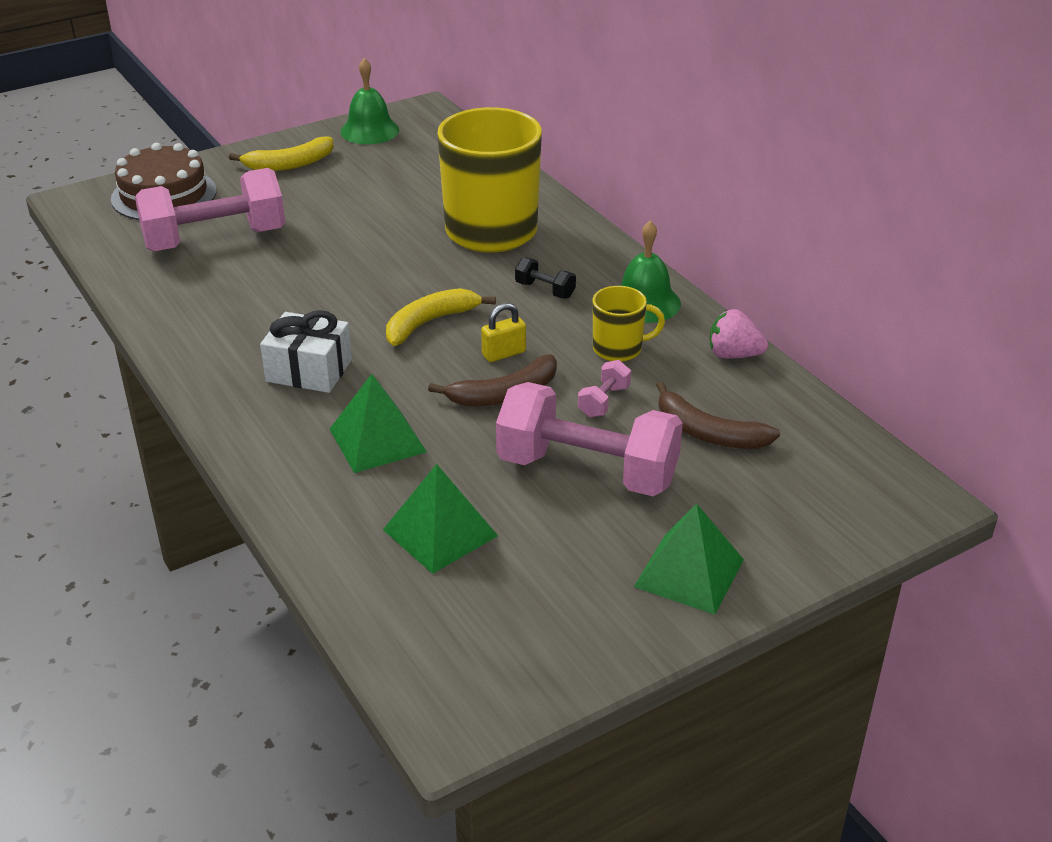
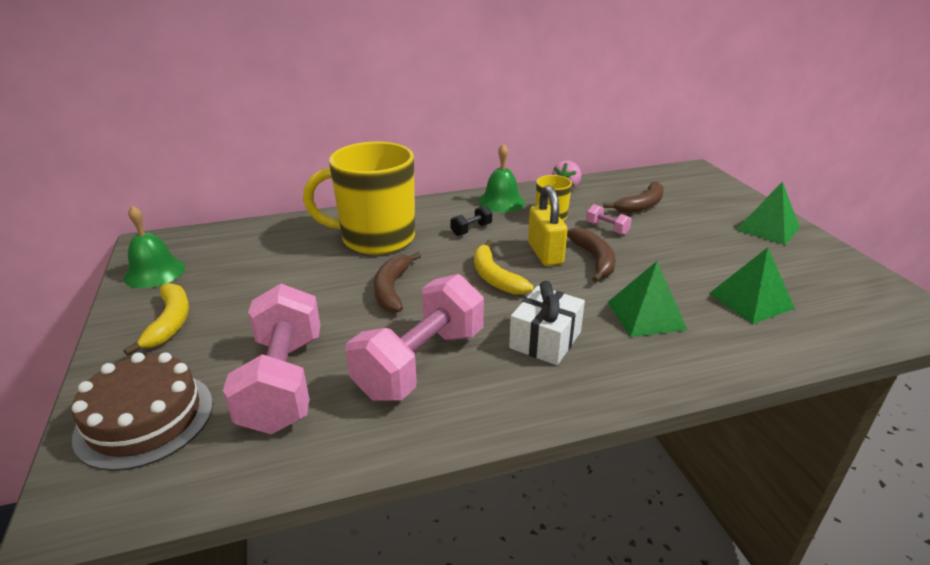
camera: 75 degrees left, 5 degrees down
yellow padlock [481,303,526,362] -> yellow padlock [528,185,568,266], size x1.69
pink dumbbell [496,382,683,496] -> pink dumbbell moved to [346,274,484,401]
none -> brown banana [374,252,421,313]

